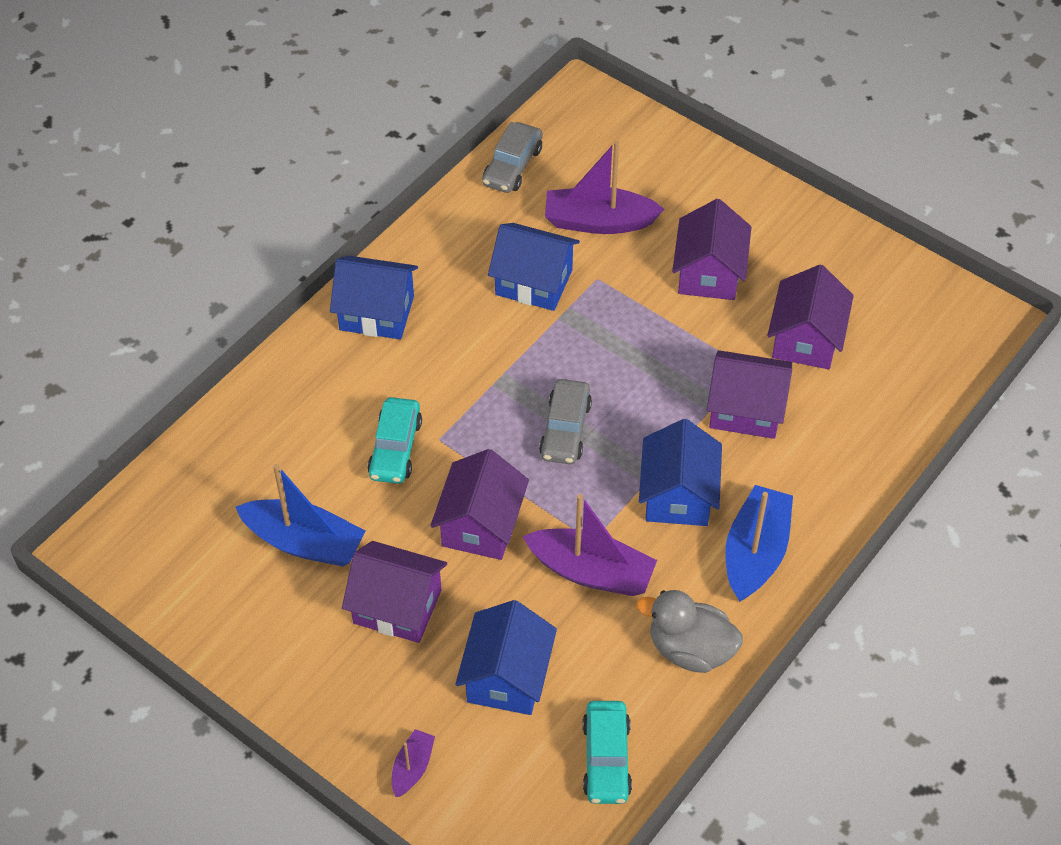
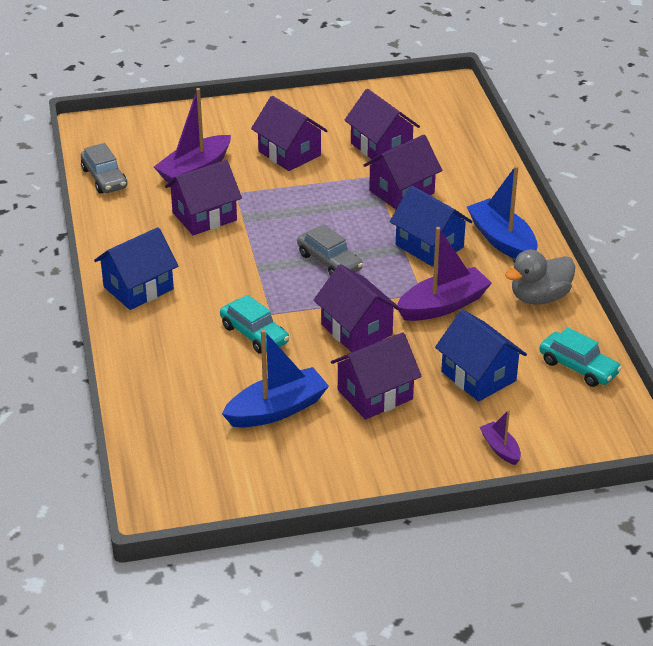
camera: 50 degrees left, 15 degrees down
blue house [488,223,580,311] -> purple house [165,160,242,235]

